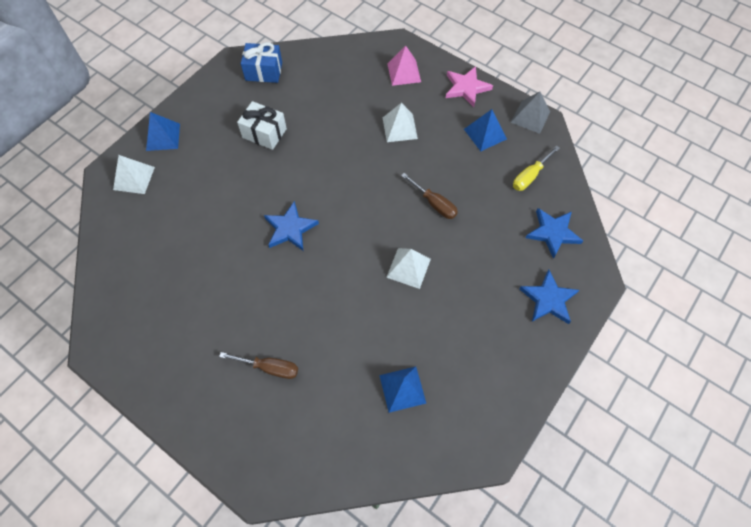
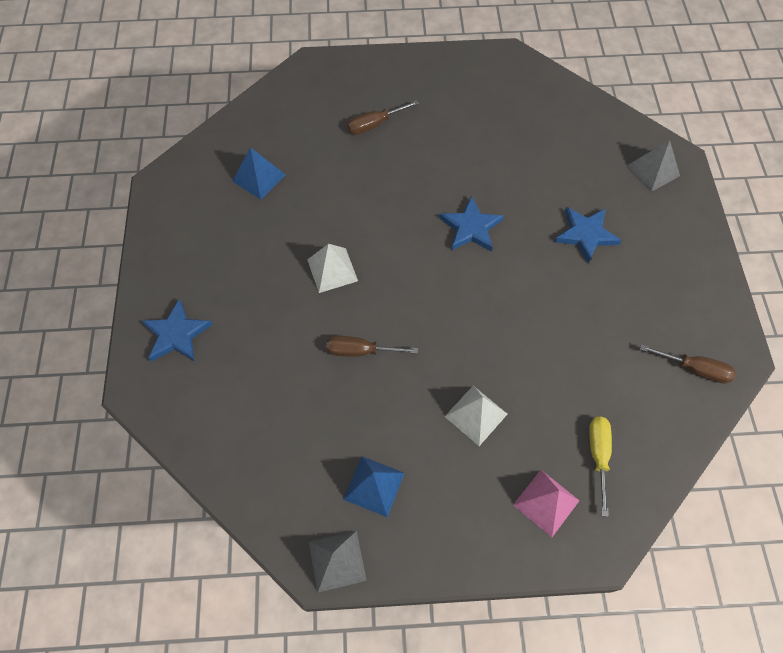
camera: 140 degrees right, 0 degrees up
white pyramid [113,155,155,194] -> grey pyramid [627,140,680,192]
blue pyramid [146,112,180,151] -> none
white gift [237,101,287,150] -> none
blue gift [241,42,282,83] -> brown screwdriver [640,344,736,383]
pink star [446,66,493,107] -> none
yellow screwdriver [513,145,560,191] -> yellow screwdriver moved to [589,417,612,517]
blue star [526,208,583,259] -> blue star moved to [555,207,621,263]

